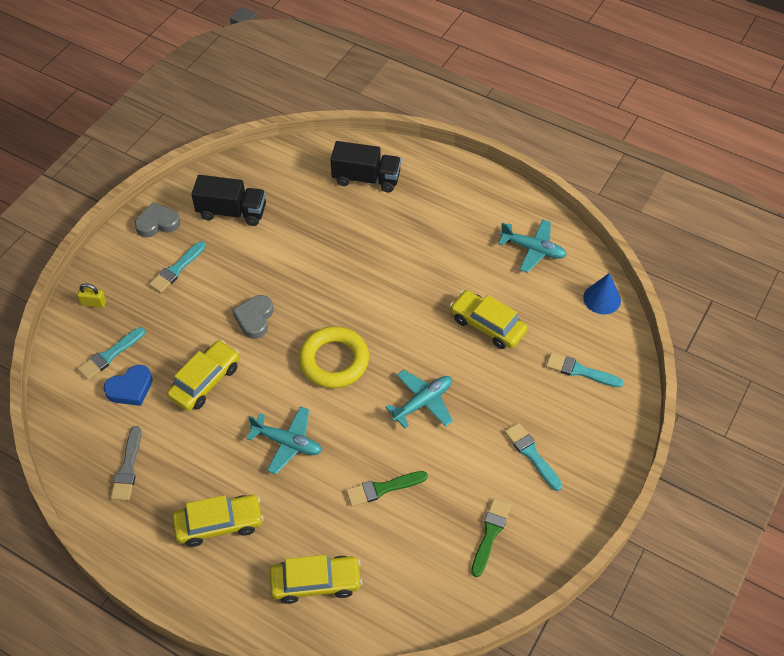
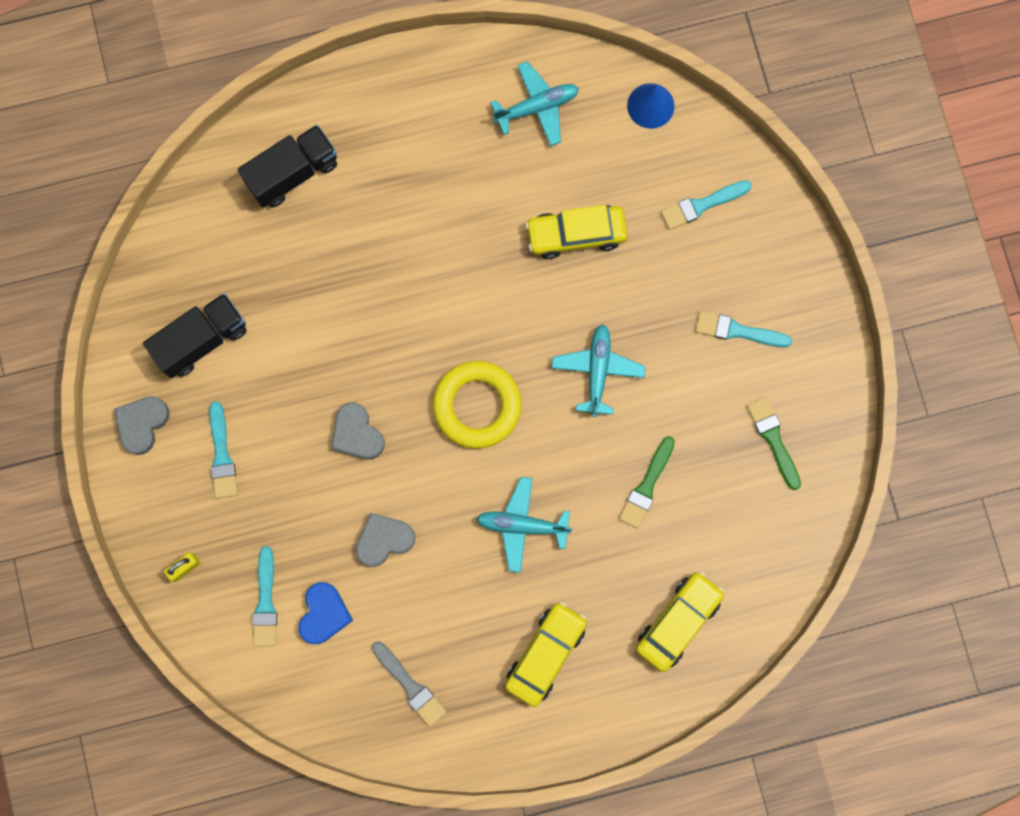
camera: 45 degrees left, 25 degrees up
yellow car [167,340,239,411] -> grey heart [355,513,415,567]
turquoise plane [246,406,322,474] -> turquoise plane turned 150 degrees counterclockwise [476,477,572,573]

